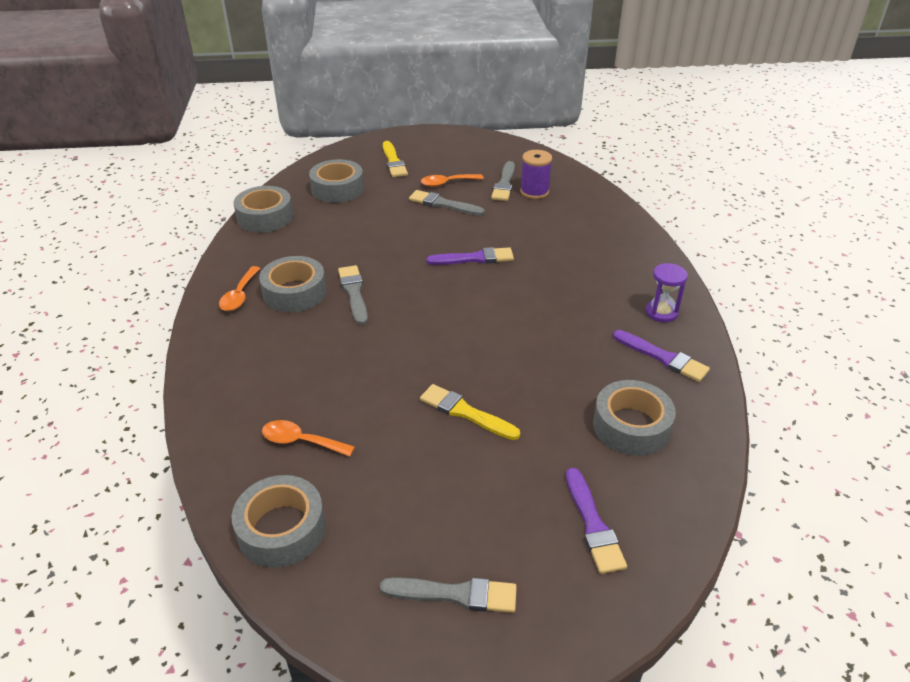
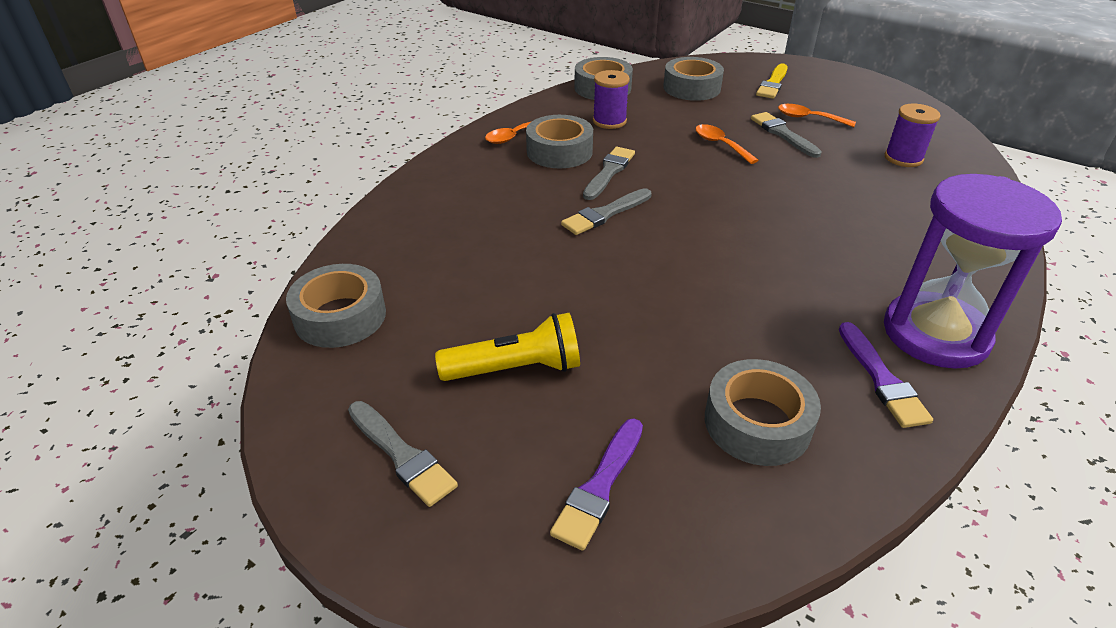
camera: 40 degrees right, 0 degrees up
orange spoon [262,420,355,457] -> orange spoon moved to [695,124,758,164]
yellow brush [420,384,520,440] -> none
purple brush [426,247,514,265] -> none
grey brush [491,161,515,201] -> grey brush moved to [561,188,652,235]
purple hourglass [646,263,688,322] -> purple hourglass [884,174,1062,369], size x2.20
none -> yellow flashlight [435,313,580,381]
none -> purple spool [593,70,630,129]

